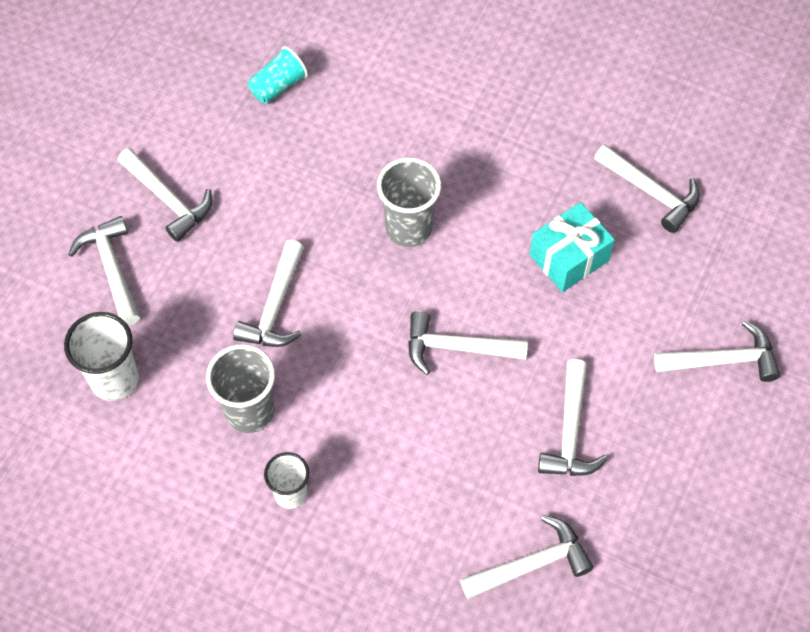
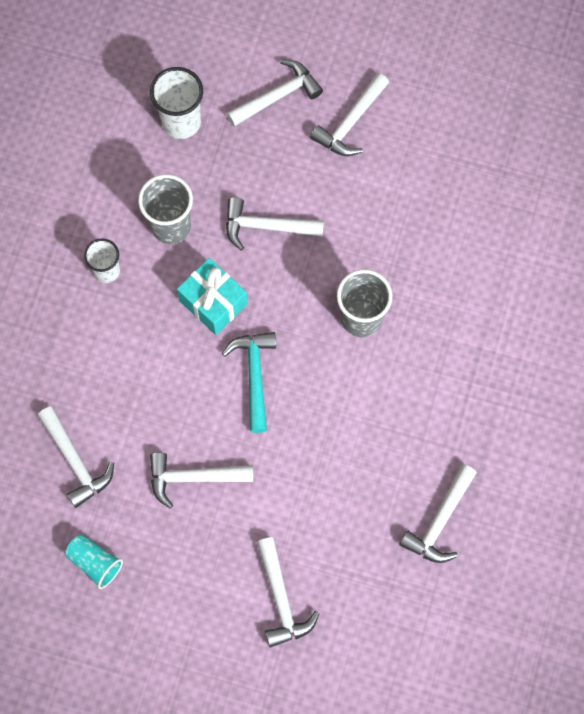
camera: 80 degrees right, 10 degrees up
turquoise cup [248,46,308,104] -> turquoise cup moved to [65,534,123,589]
white hammer [408,311,528,375] -> turquoise hammer [222,332,276,433]
turquoise gift [529,202,615,292] -> turquoise gift moved to [177,258,248,335]

